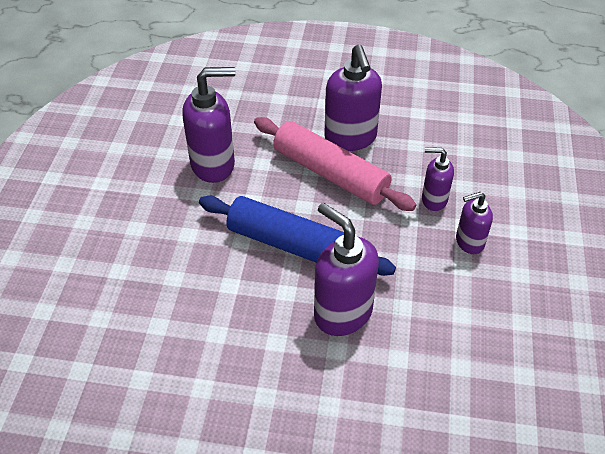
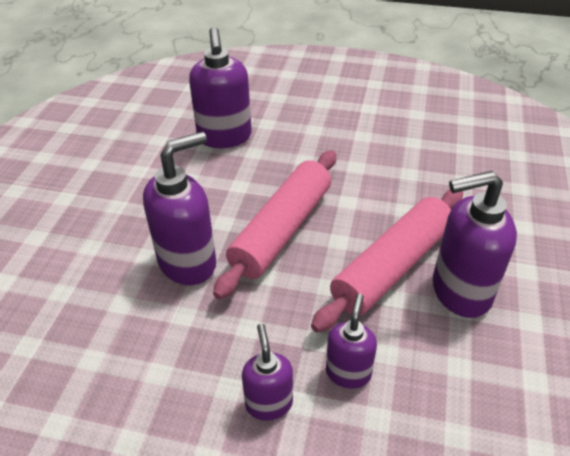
camera: 95 degrees right, 5 degrees down
purple soap dispenser [182,67,236,183] -> purple soap dispenser moved to [189,27,252,148]
blue rolling pin [199,196,396,276] -> pink rolling pin [213,150,336,299]

